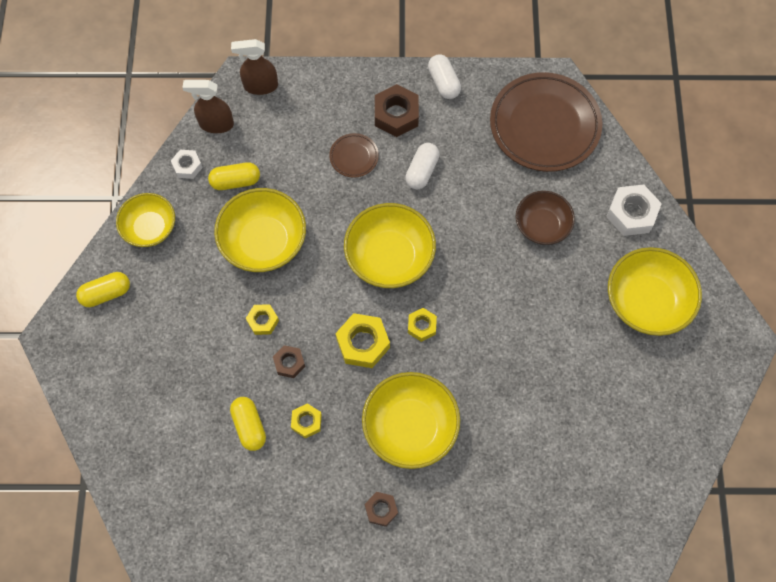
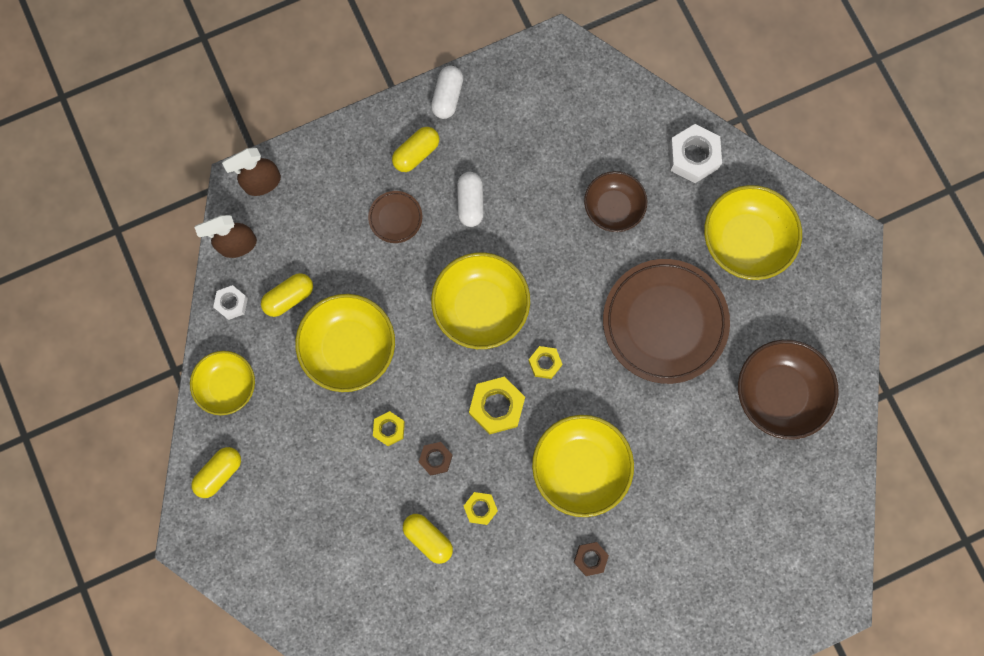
camera: 25 degrees left, 10 degrees up
brown nut [375,84,419,137] -> yellow capsule [392,127,439,172]
white capsule [428,54,461,99] -> white capsule turned 60 degrees clockwise [431,66,463,119]
brown plate [490,72,602,172] -> brown plate moved to [603,259,730,384]
none -> brown bowl [738,340,839,439]

